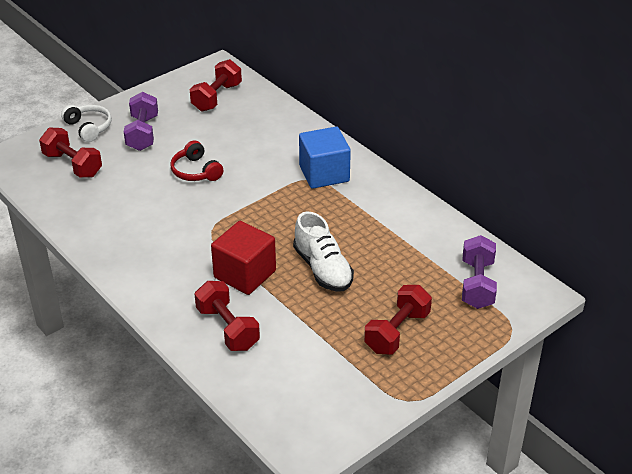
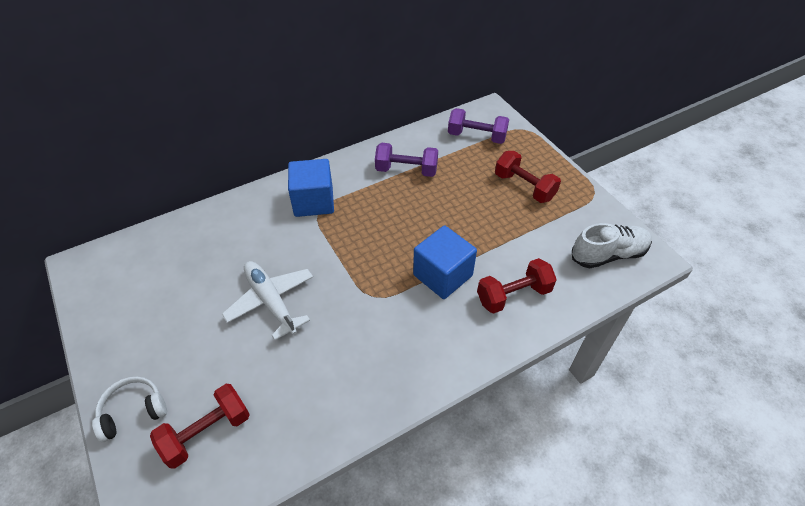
camera: 80 degrees left, 10 degrees up
purple dumbbell [124,92,158,151] -> purple dumbbell moved to [375,143,438,177]
red headphones [170,140,223,181] -> white plane [222,261,313,340]
red dumbbell [190,59,242,112] -> none
red cube [211,221,276,295] -> blue cube [413,226,477,299]
white shoe [293,211,354,292] -> white shoe moved to [572,223,652,268]

